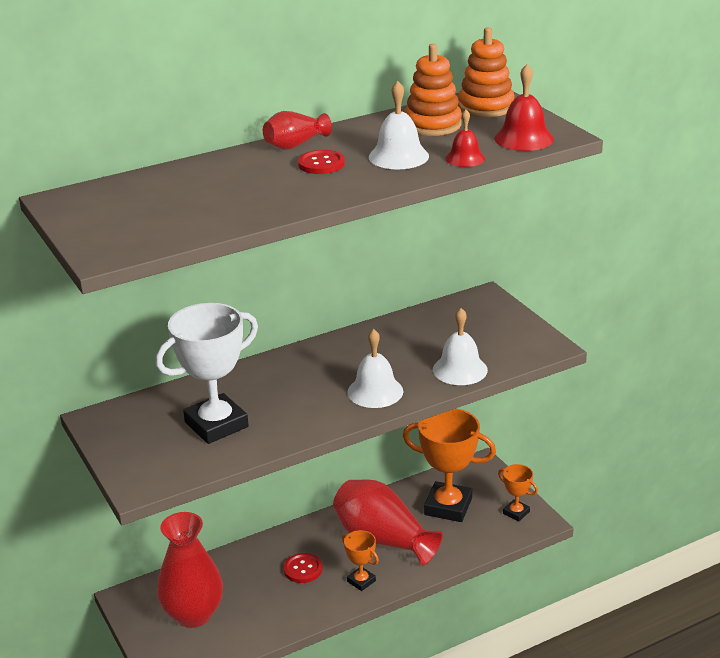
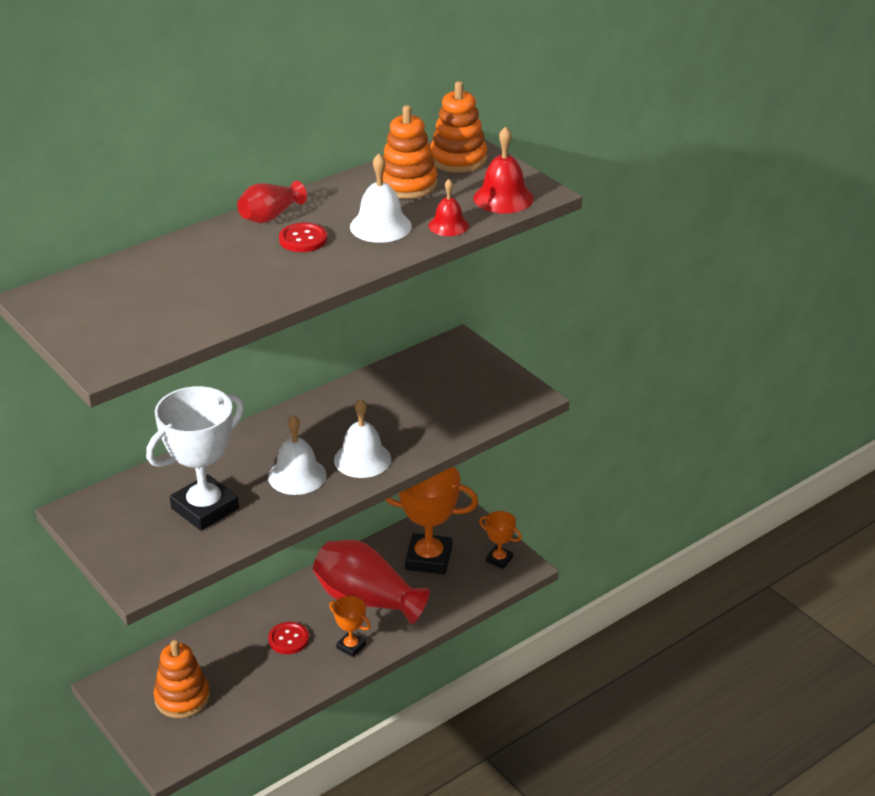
camera: 10 degrees left, 5 degrees up
red vase [157,512,223,628] -> orange stacking toy [154,640,210,718]
white bell [433,308,488,385] -> white bell moved to [268,415,327,495]

